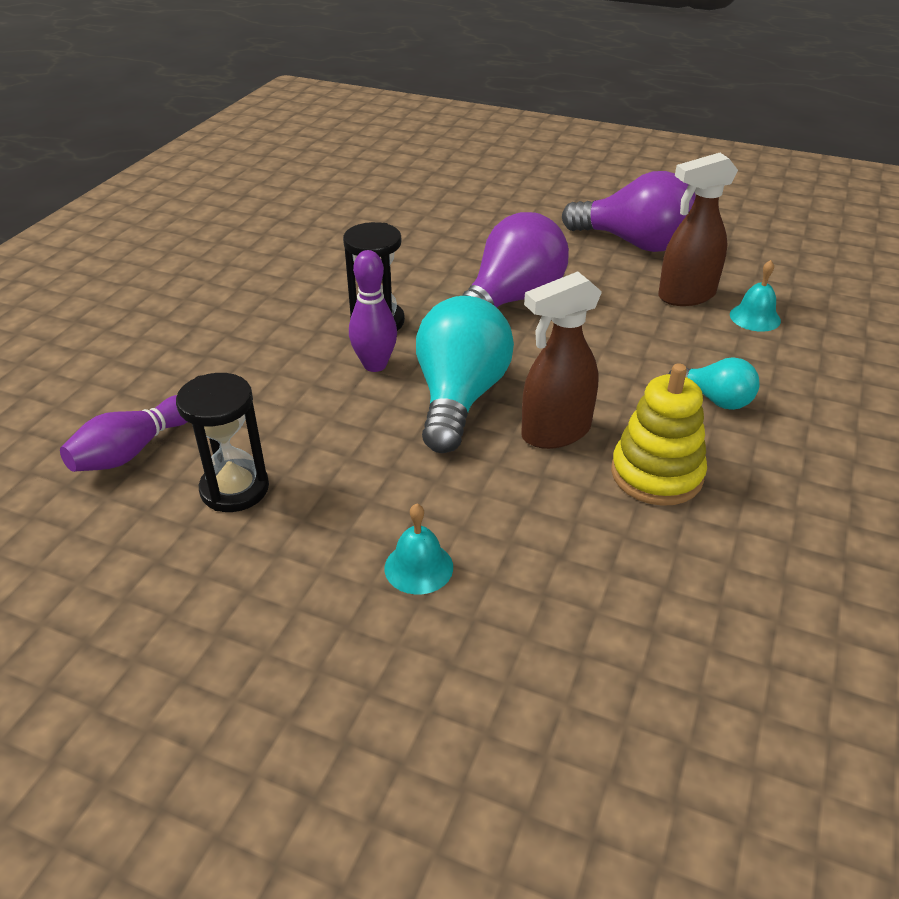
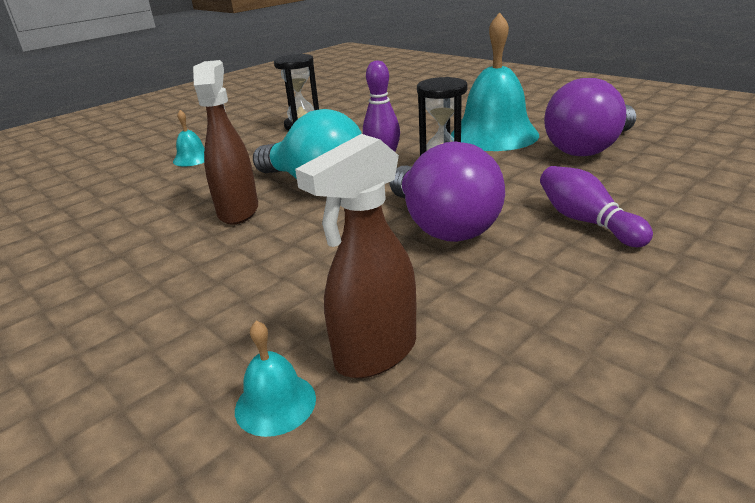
camera: 115 degrees right, 10 degrees down
purple bowling pin [60,395,187,472] -> purple bowling pin moved to [540,166,653,247]
purple light bulb [562,171,696,252] -> purple light bulb moved to [544,78,636,156]
yellow stacking toy [611,363,707,506] -> none
brown spray bottle [658,153,738,306] -> brown spray bottle turned 135 degrees counterclockwise [295,134,416,378]
turquoise light bulb [669,357,760,410] -> none
none -> turquoise bell [451,12,539,151]

